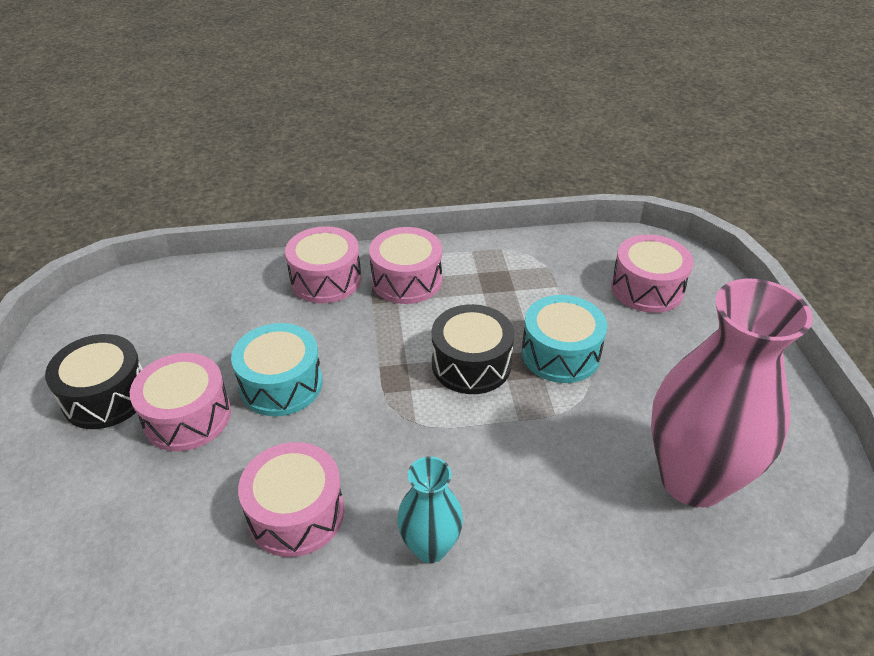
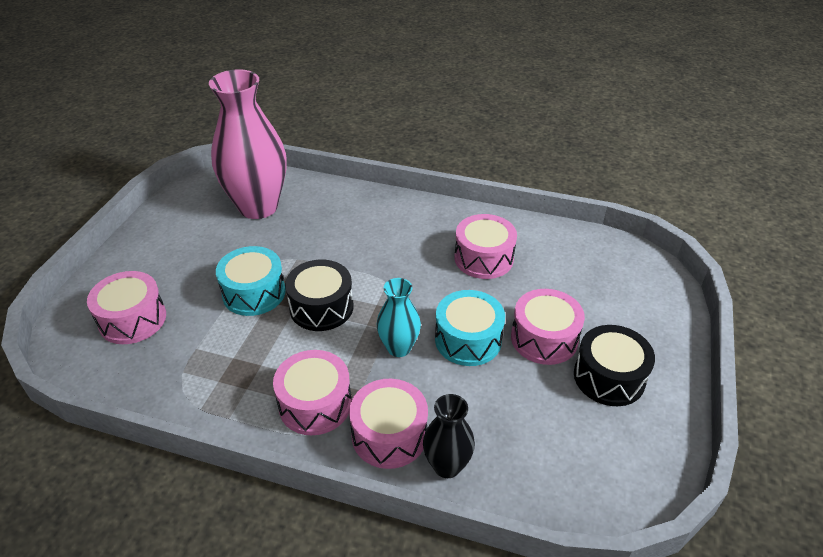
camera: 155 degrees left, 0 degrees up
turquoise vase [397,456,463,563] -> turquoise vase moved to [377,278,421,357]
none -> black vase [423,394,475,478]

